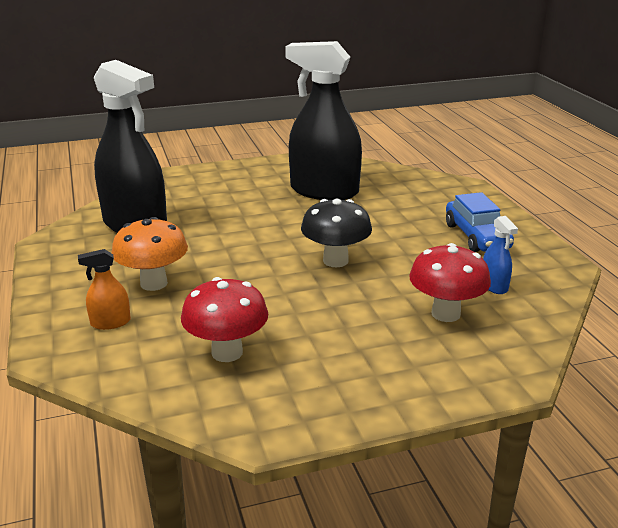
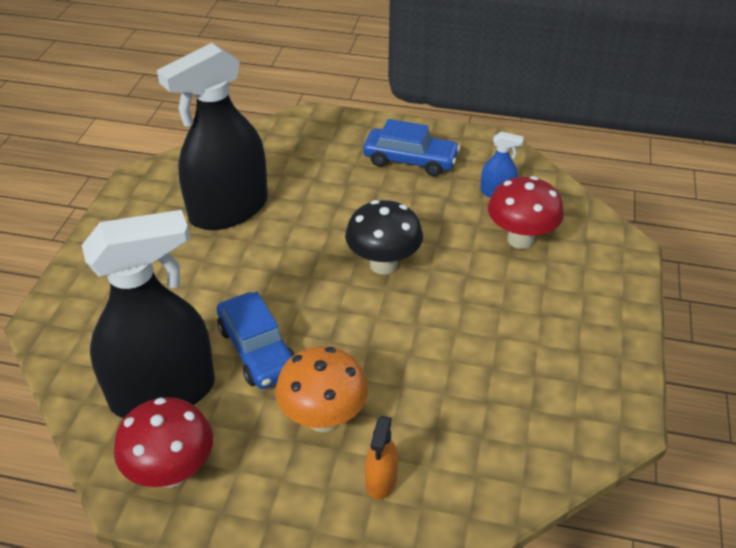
camera: 60 degrees left, 15 degrees up
red mushroom [181,277,268,362] -> red mushroom moved to [114,397,213,488]
none -> blue car [217,292,295,389]

